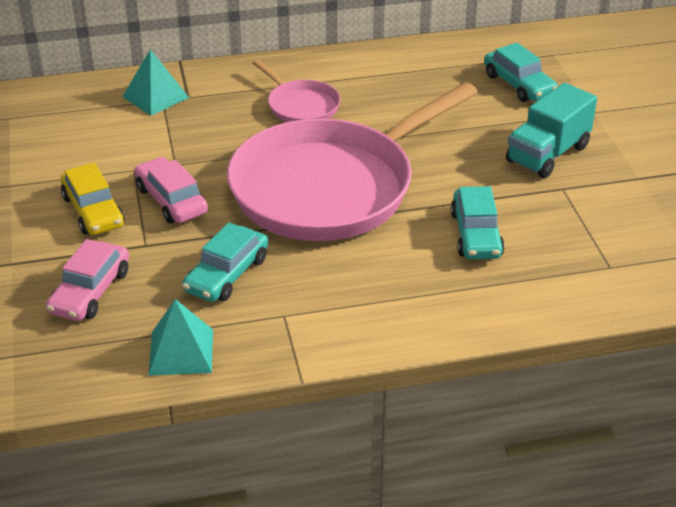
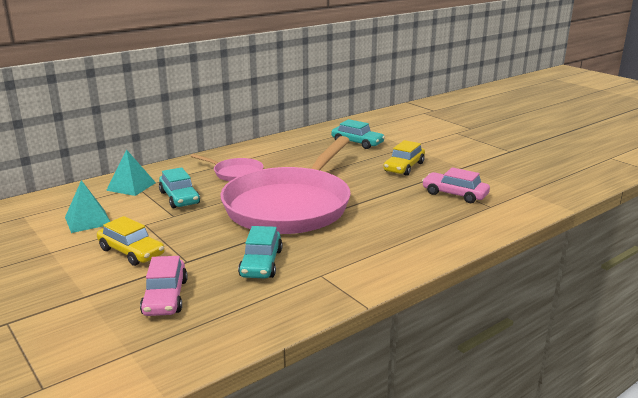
camera: 25 degrees left, 15 degrees down
pink car [134,157,208,223] -> pink car moved to [422,167,490,203]
turquoise pyramid [148,299,213,376] -> turquoise pyramid moved to [65,180,111,233]
turquoise car [451,186,504,259] -> turquoise car moved to [159,167,200,208]
turquoise truck [506,83,597,178] -> yellow car [383,140,425,176]

